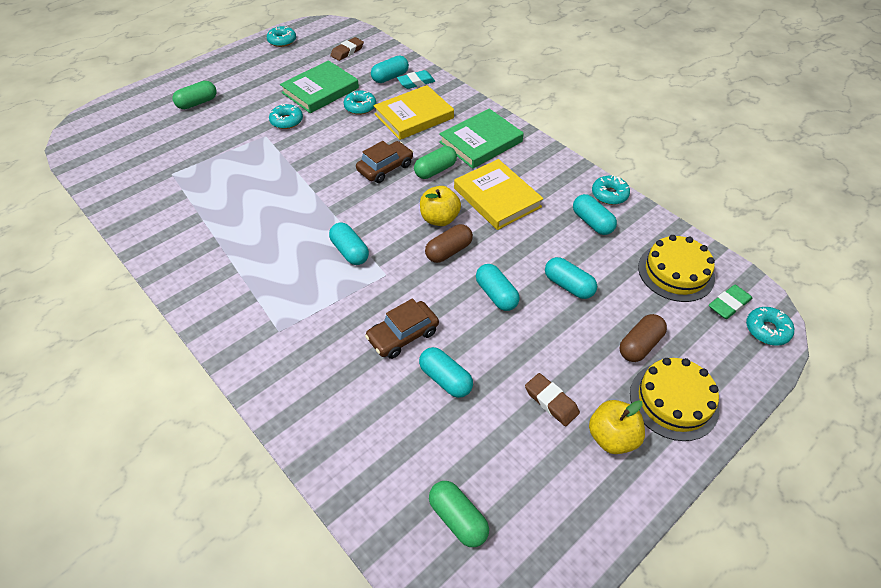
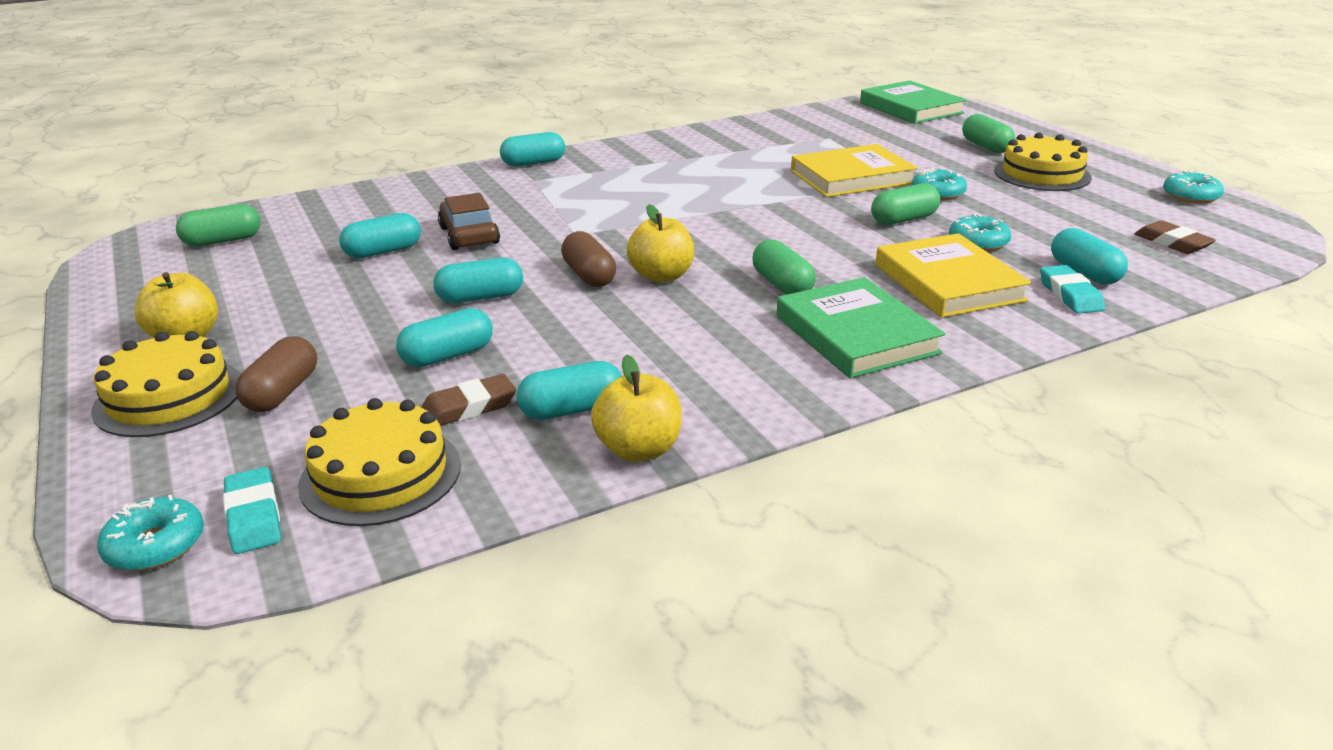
camera: 105 degrees right, 20 degrees down
green book [280,60,359,113] -> green book moved to [860,80,966,124]
turquoise capsule [329,222,369,265] -> turquoise capsule moved to [500,132,565,167]
brown car [356,141,413,183] -> none
yellow book [454,159,543,230] -> yellow book moved to [791,144,917,197]
brown eraser [525,373,580,426] -> brown eraser moved to [421,374,516,426]
turquoise donut [592,175,630,205] -> yellow apple [591,354,682,462]
brown capsule [619,314,667,362] -> brown capsule turned 45 degrees clockwise [235,336,317,412]
green eraser [709,285,752,319] -> turquoise eraser [223,467,281,554]
none -> green capsule [871,183,940,225]
none -> yellow cake [994,132,1092,191]

